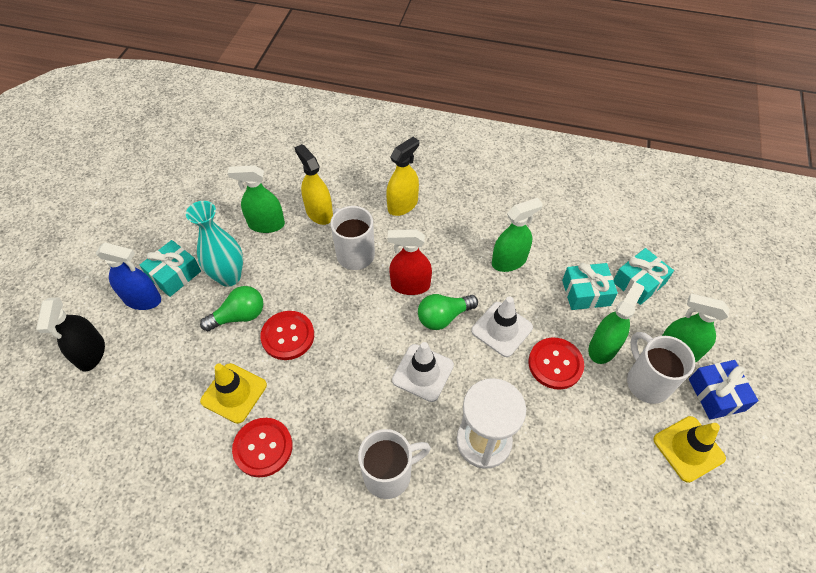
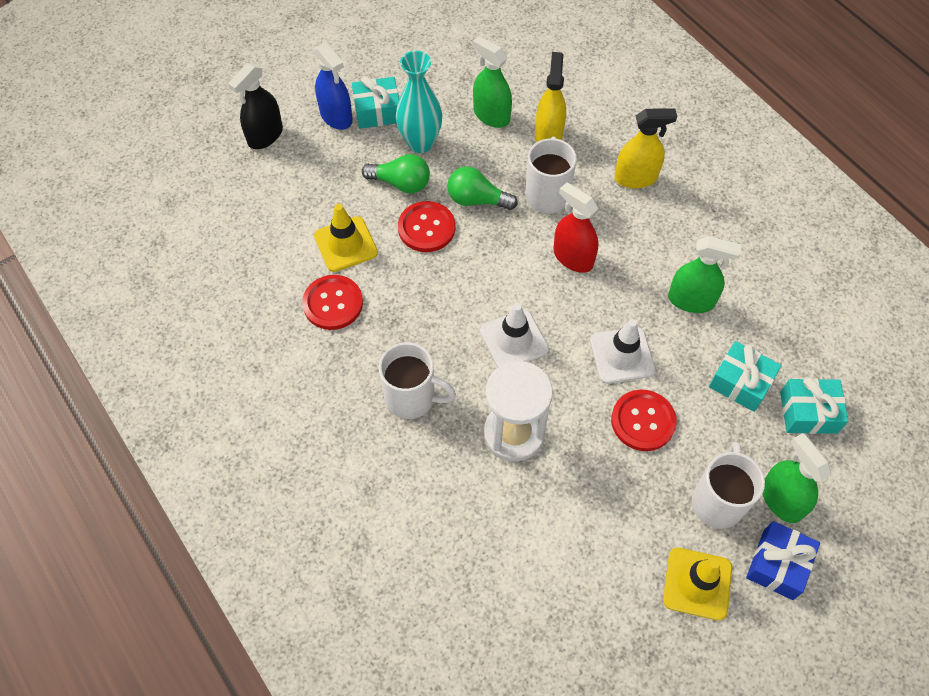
camera: 40 degrees right, 5 degrees up
green light bulb [418,294,478,330] -> green light bulb moved to [447,167,518,210]
green spray bottle [588,282,644,364] -> none

